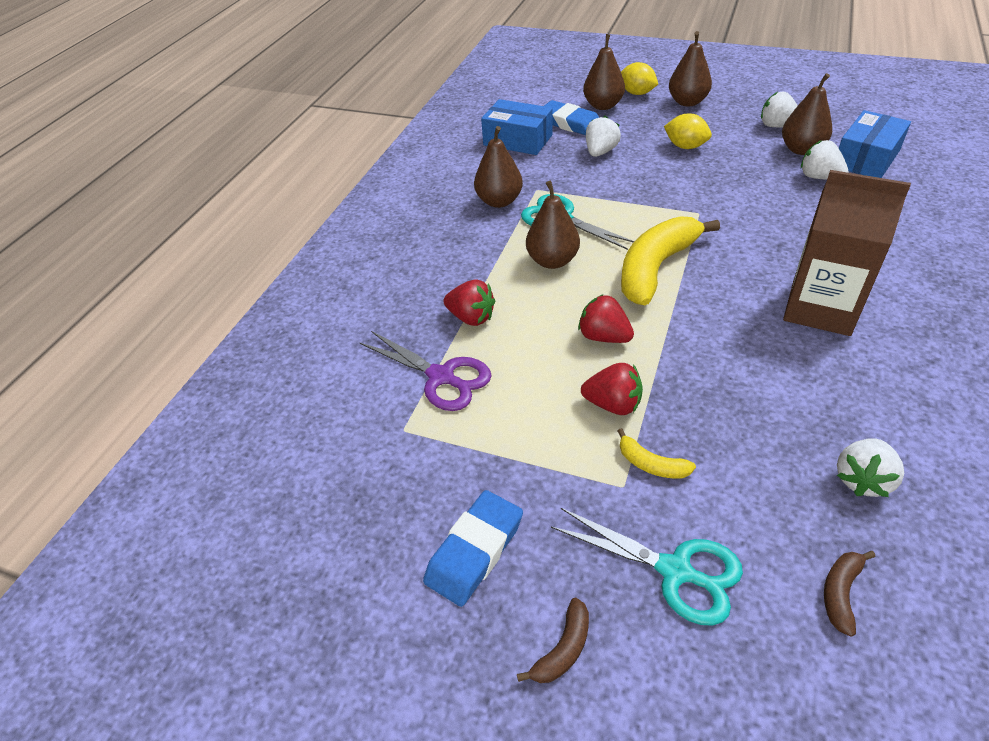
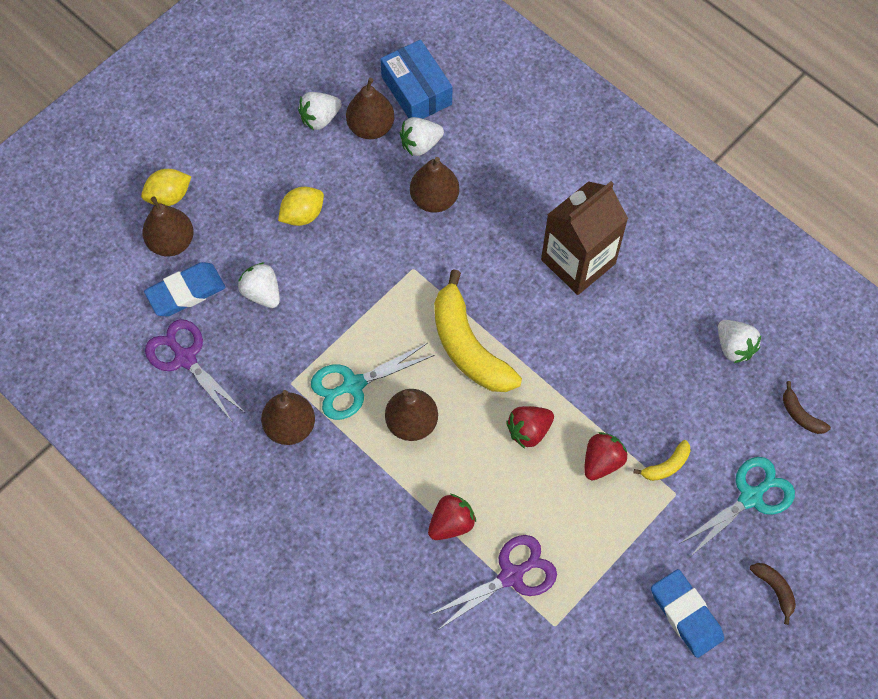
camera: 70 degrees left, 20 degrees up
blue box [481,99,553,155] -> purple scissors [145,319,244,421]
brown pear [669,31,712,107] -> brown pear moved to [410,157,459,213]

